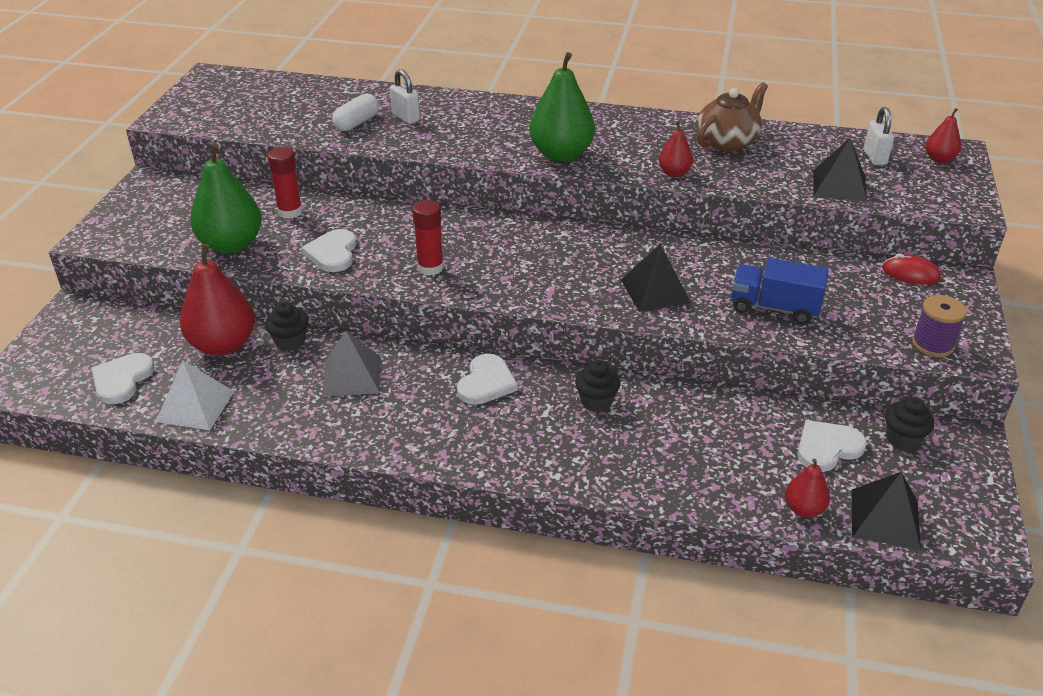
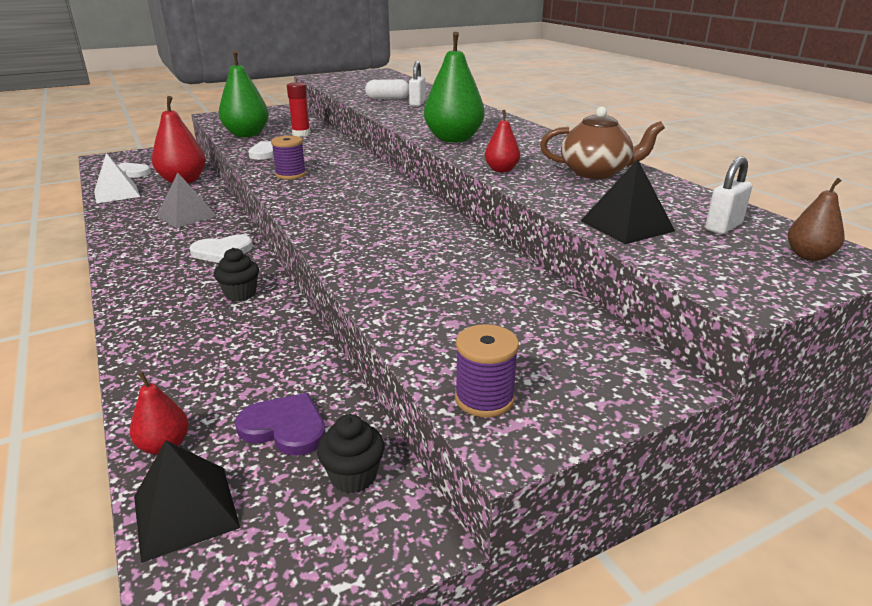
camera: 50 degrees right, 10 degrees down
black cupcake [265,302,308,351] -> none
red glue stick [412,200,444,276] -> purple spool [271,136,306,180]
black pyramid [621,244,691,312] -> none
blue truck [731,258,829,324] -> none
white heart [797,420,867,472] -> purple heart [235,393,325,456]
red mouse [882,254,941,285] -> none
red pear [925,108,961,163] -> brown pear [788,178,845,261]

